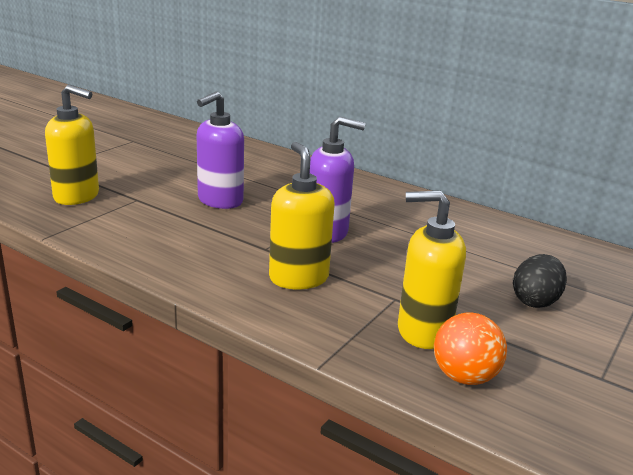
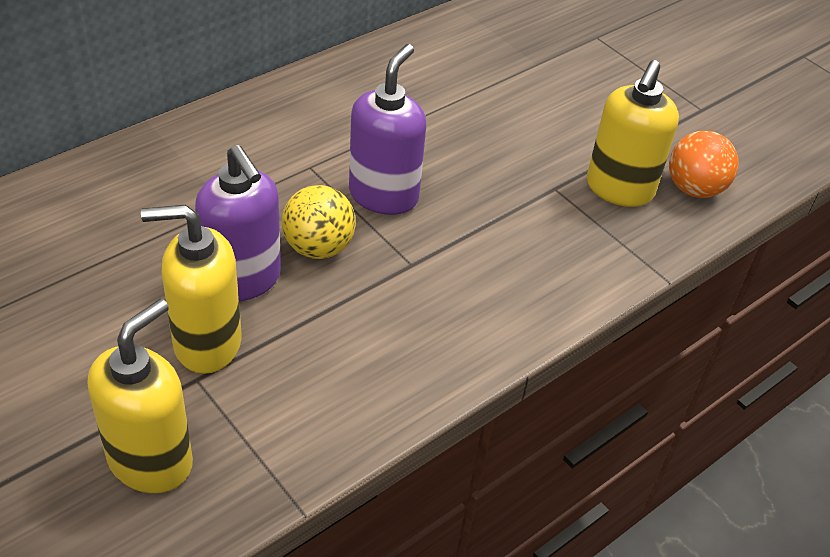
camera: 75 degrees left, 20 degrees up
yellow soap dispenser [269,142,335,289] -> yellow soap dispenser moved to [141,205,242,374]
black egg [513,254,567,308] -> none
none -> yellow ball [282,185,356,259]

